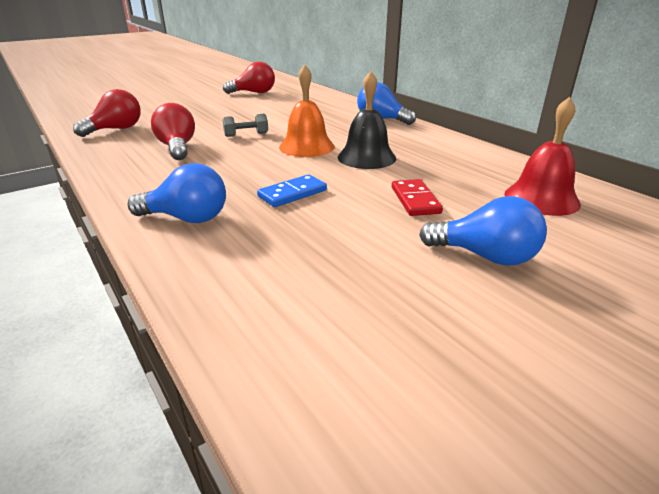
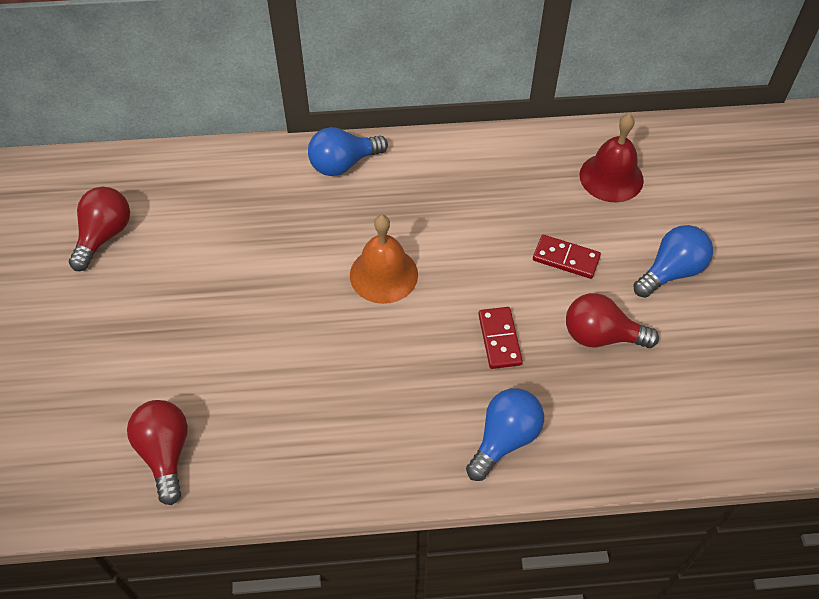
camera: 60 degrees left, 25 degrees up
red light bulb [151,103,195,160] -> red light bulb moved to [566,293,659,348]
grey dumbbell [223,114,268,137] -> none
blue domino [257,174,327,207] -> red domino [478,307,523,369]
black bell [338,71,396,169] -> none

